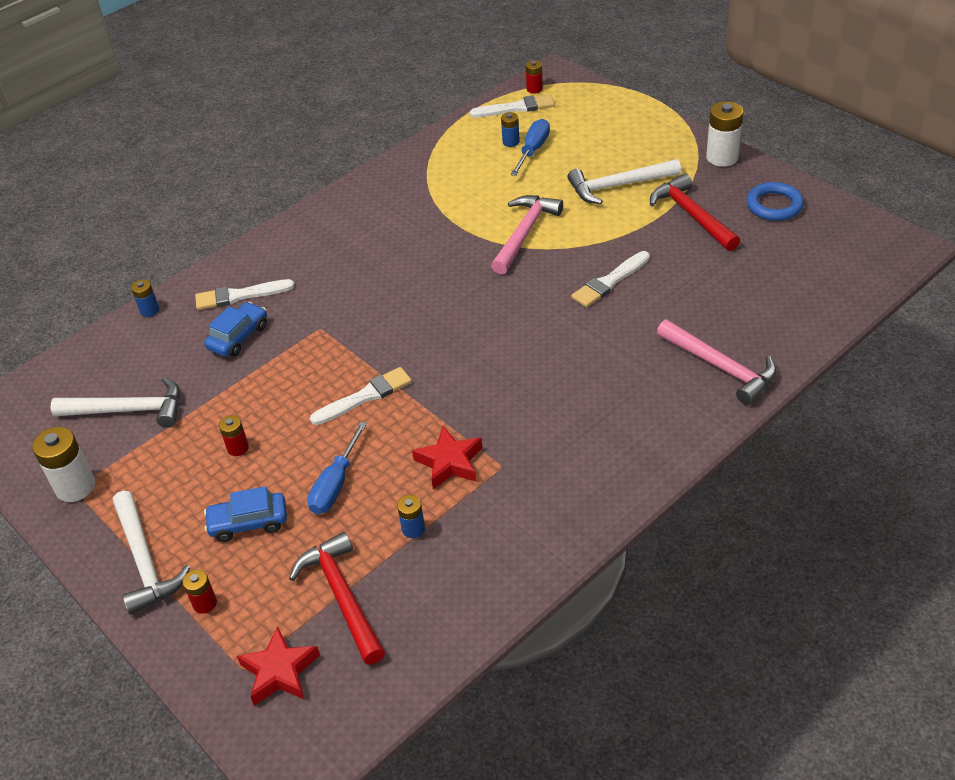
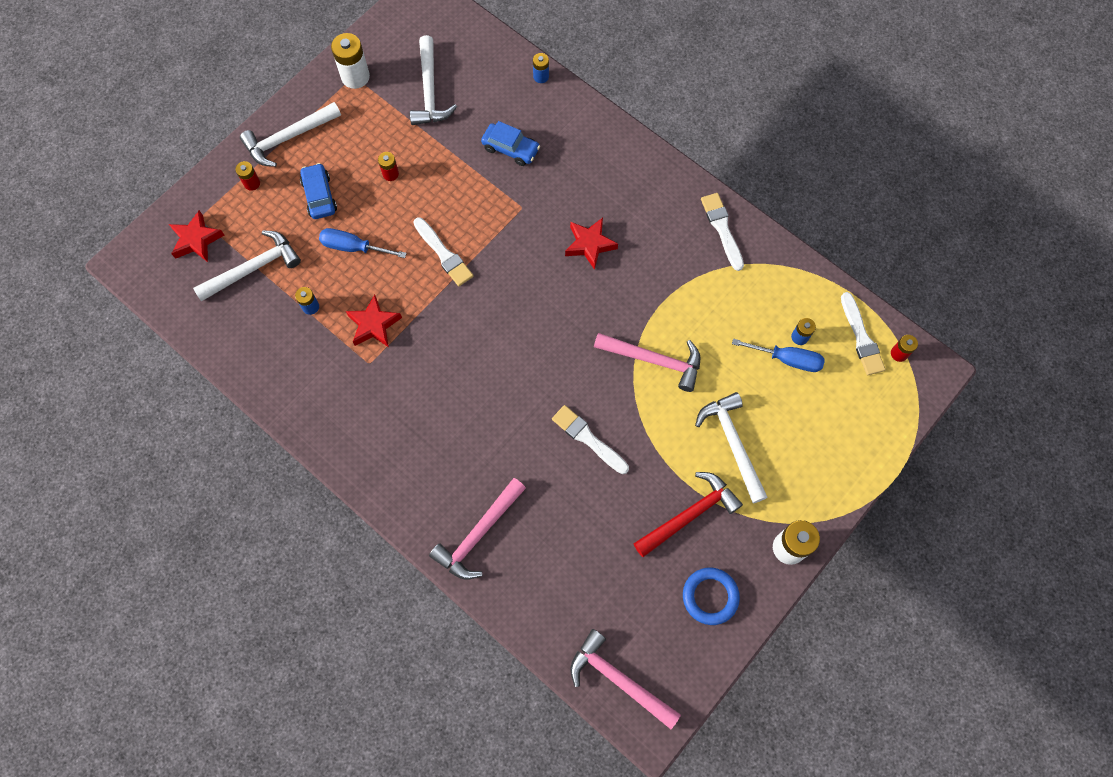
camera: 80 degrees right, 25 degrees up
white brush [195,279,295,310] -> white brush moved to [701,193,744,271]
red hammer [289,532,385,665] -> white hammer [193,230,301,301]
none -> red star [565,218,618,270]
none -> pink hammer [570,629,681,729]

